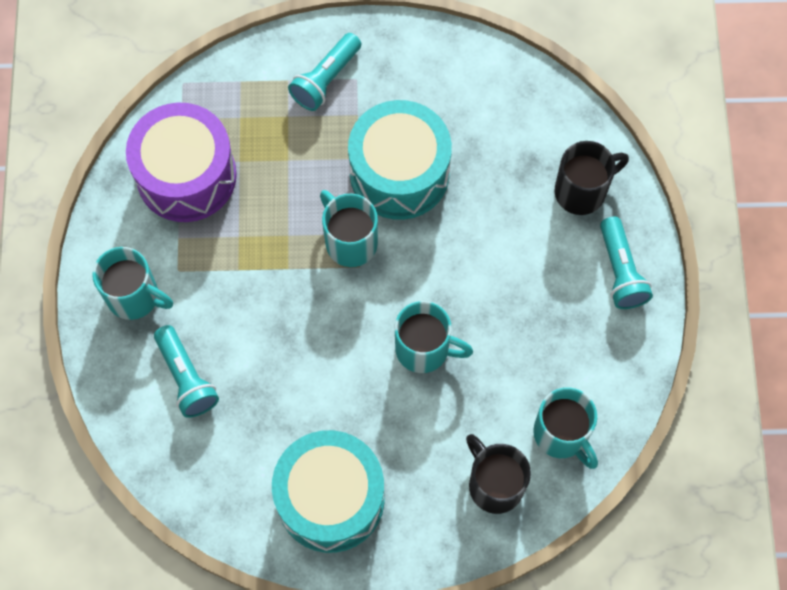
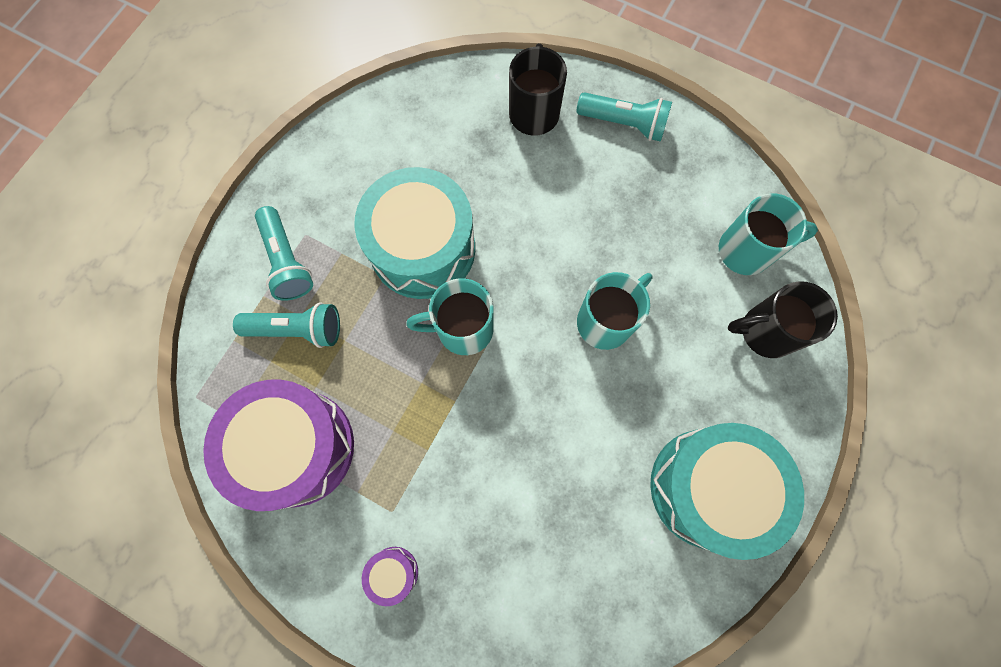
camera: 60 degrees left, 5 degrees up
turquoise mug [92,247,173,320] -> purple drum [362,547,418,606]
turquoise flashlight [154,325,219,418] -> turquoise flashlight moved to [233,302,340,348]

